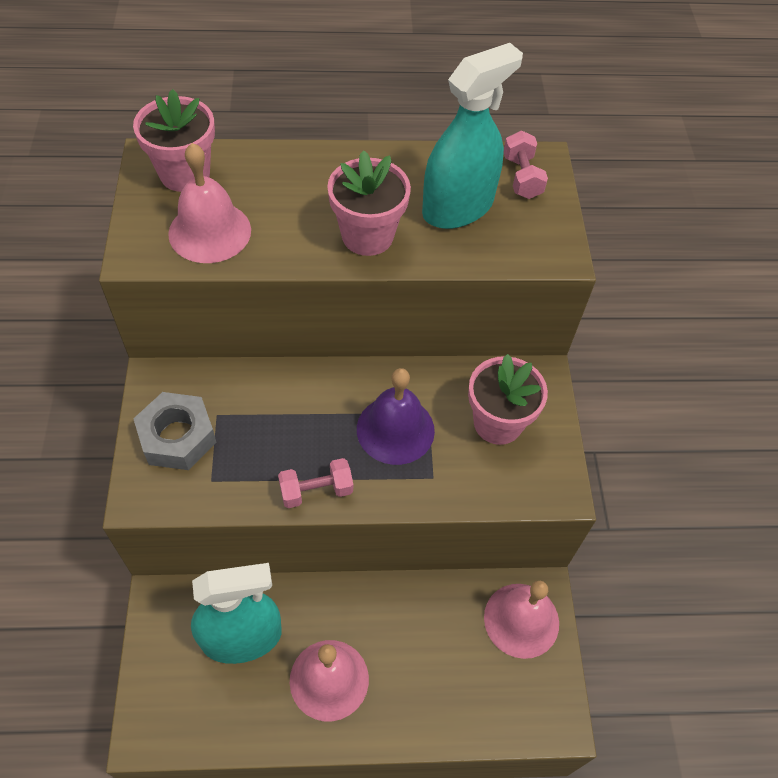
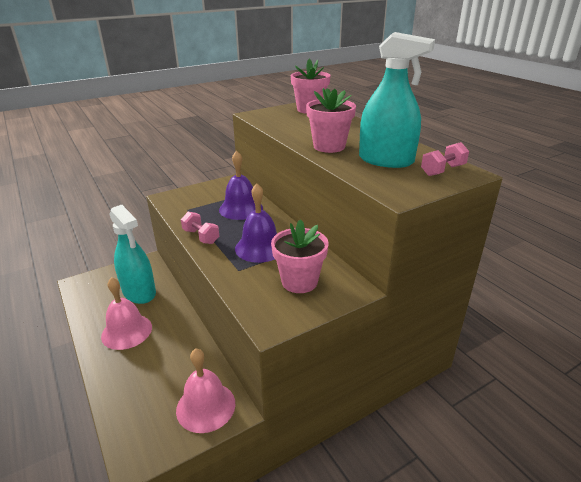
camera: 65 degrees right, 25 degrees down
grey nut [133,392,217,470] -> none
pink bell [168,143,251,263] -> none
none -> purple bell [219,150,263,220]

